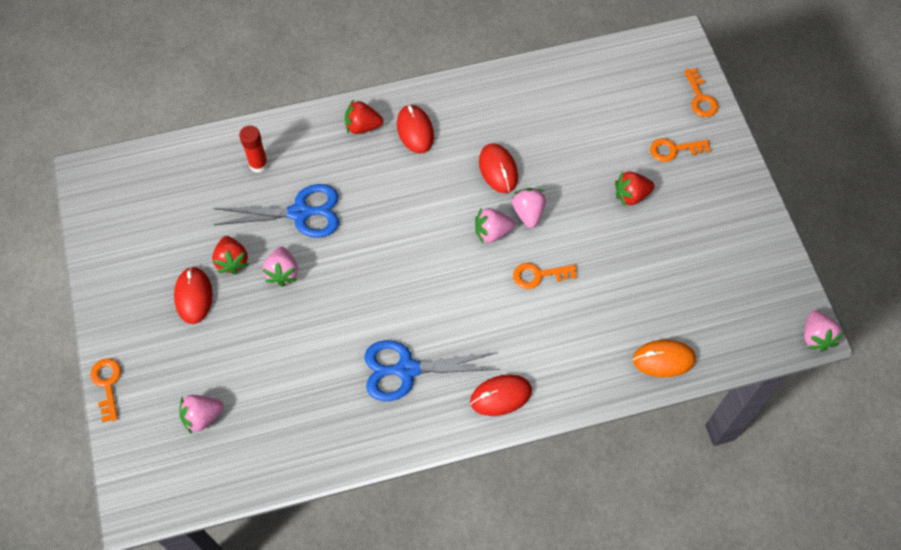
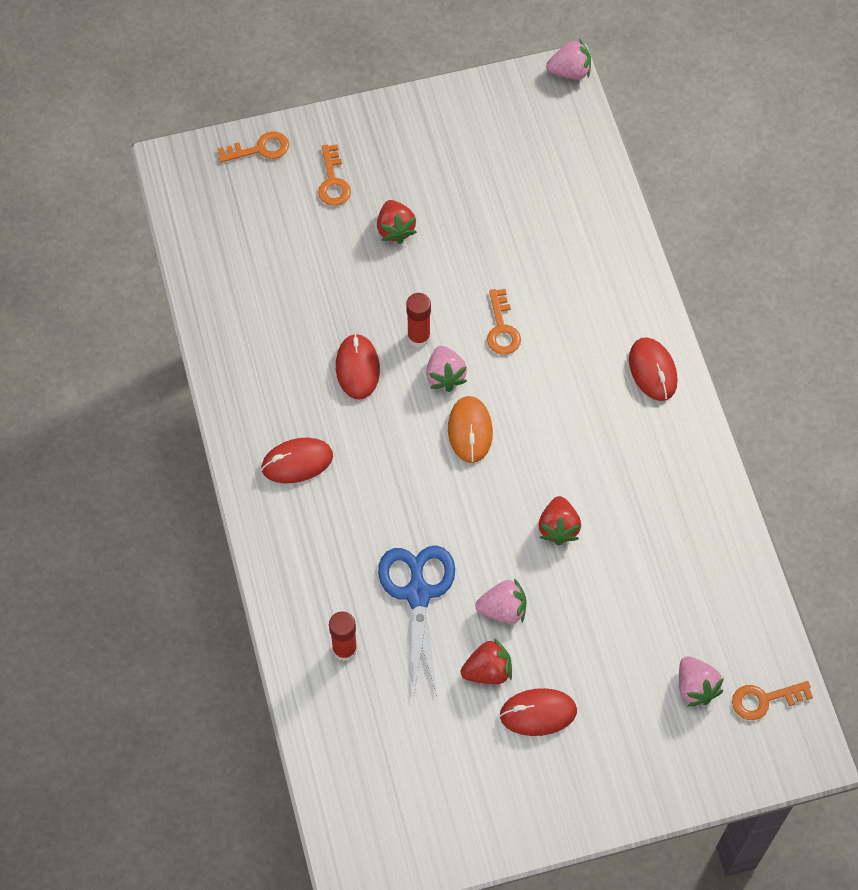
camera: 90 degrees left, 0 degrees up
orange key [90,359,121,422] -> orange key moved to [732,681,813,720]
red strawberry [345,99,383,134] -> red strawberry moved to [538,496,581,545]
blue scissors [364,340,500,401] -> none
red mouse [479,143,518,193] -> red mouse turned 75 degrees counterclockwise [336,334,380,399]
pink strawberry [512,188,546,228] -> red glue stick [406,293,431,348]
orange mouse [633,340,696,377] -> orange mouse moved to [448,396,493,463]

